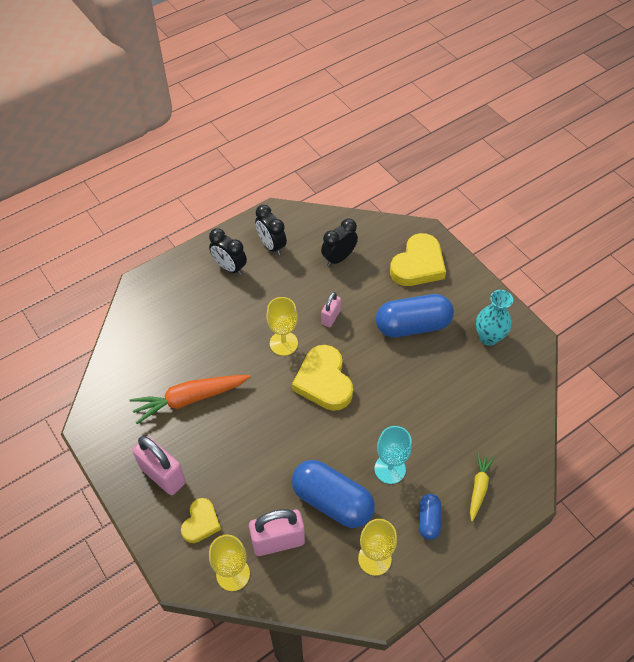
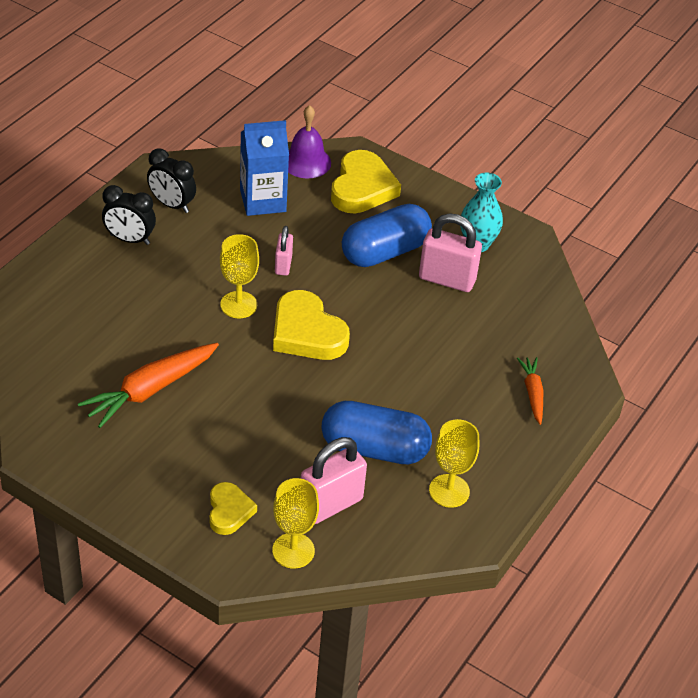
camera: 25 degrees left, 10 degrees down
pink padlock [132,436,186,495] -> pink padlock moved to [419,213,482,292]
black clock [321,219,358,266] -> blue carton [240,120,289,216]
turquoise goblet [375,426,412,484] -> none
blue capsule [419,494,441,540] -> none
yellow carrot [470,453,494,522] -> orange carrot [517,357,543,425]
none -> purple bell [288,105,331,178]

